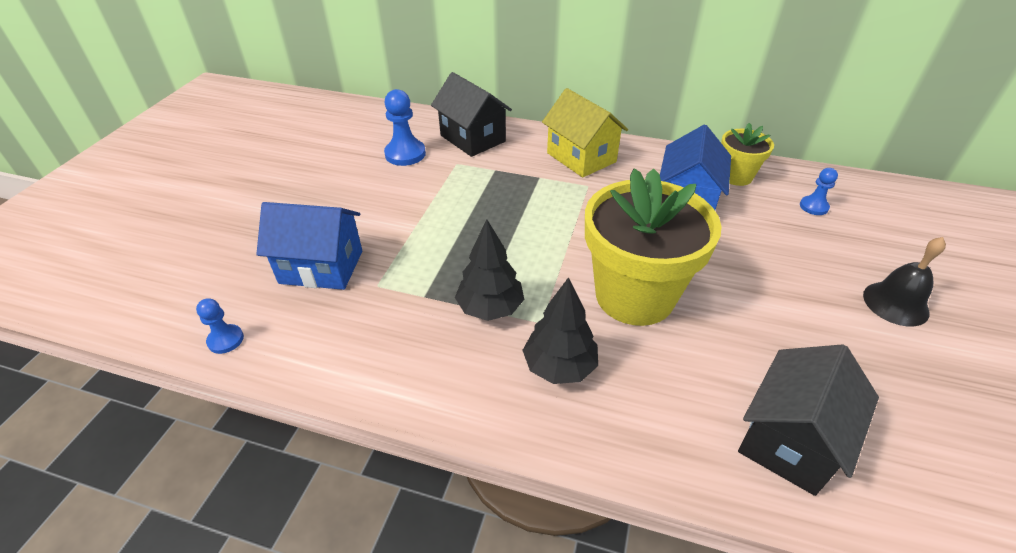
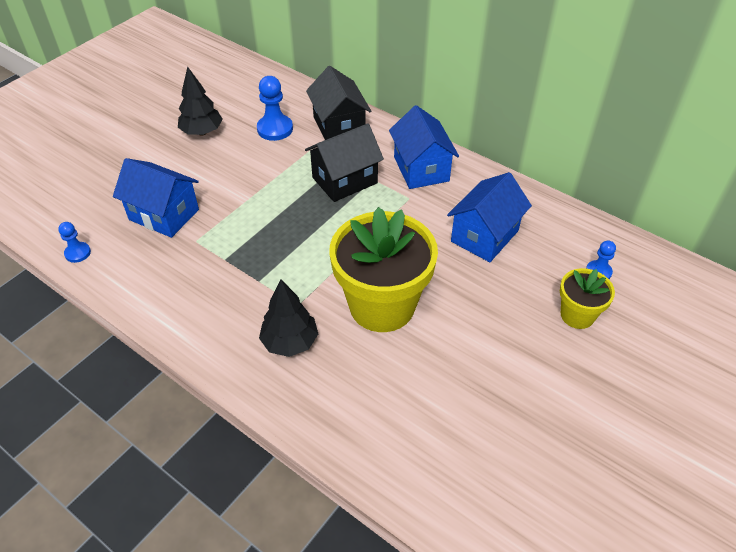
camera: 20 degrees right, 5 degrees up
black tree [455,219,524,321] -> black tree moved to [178,66,223,135]
yellow house [542,88,628,178] -> blue house [389,105,459,189]
yellow flower pot [721,123,774,186] -> yellow flower pot moved to [560,268,615,329]
black house [738,344,879,496] -> black house moved to [305,123,384,202]
black bell [863,237,946,327] -> none

